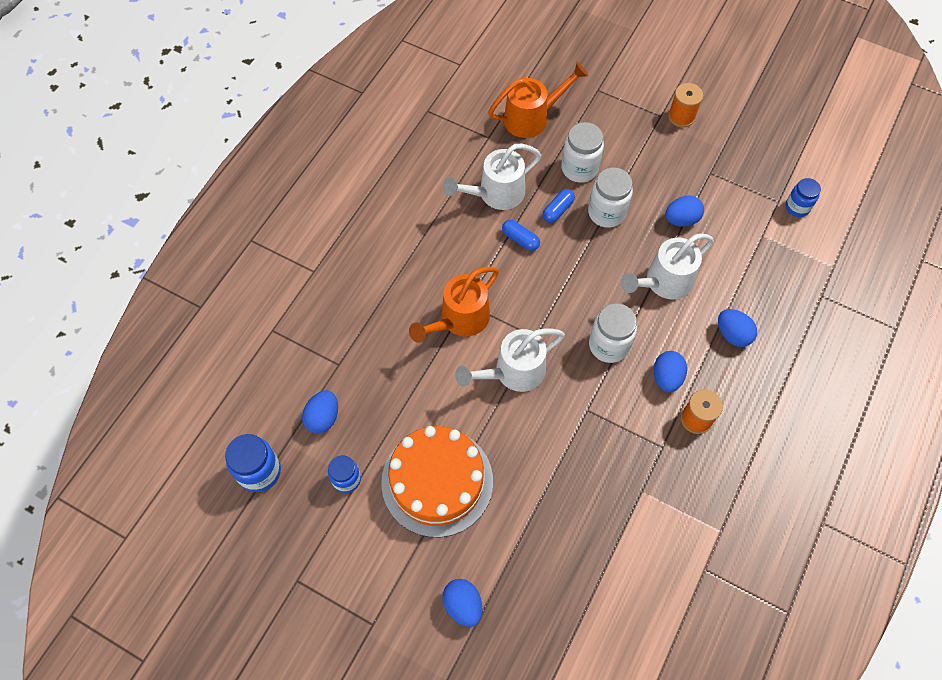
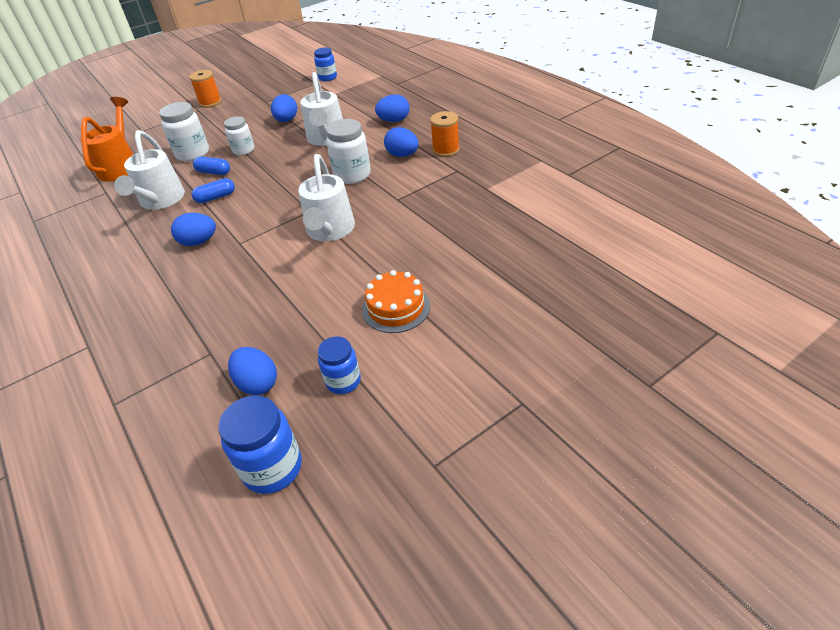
camera: 60 degrees left, 20 degrees down
orange cake [381,426,493,537] -> orange cake [362,270,430,333], size x0.55
orange watering can [409,267,499,343] -> none
blue egg [443,579,482,627] -> blue egg moved to [171,213,216,246]
blue capsule [543,189,575,223] -> blue capsule turned 45 degrees counterclockwise [193,156,230,175]
white jar [588,167,633,228] -> white jar [224,116,254,155], size x0.66

